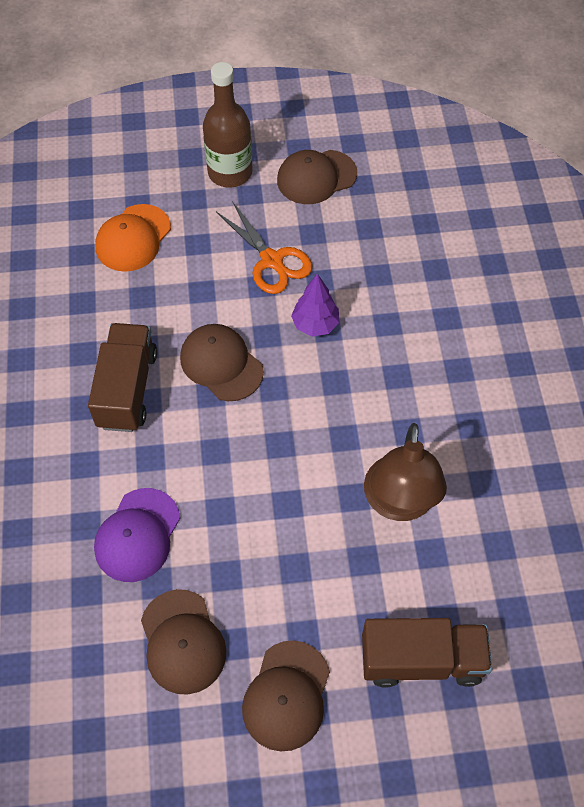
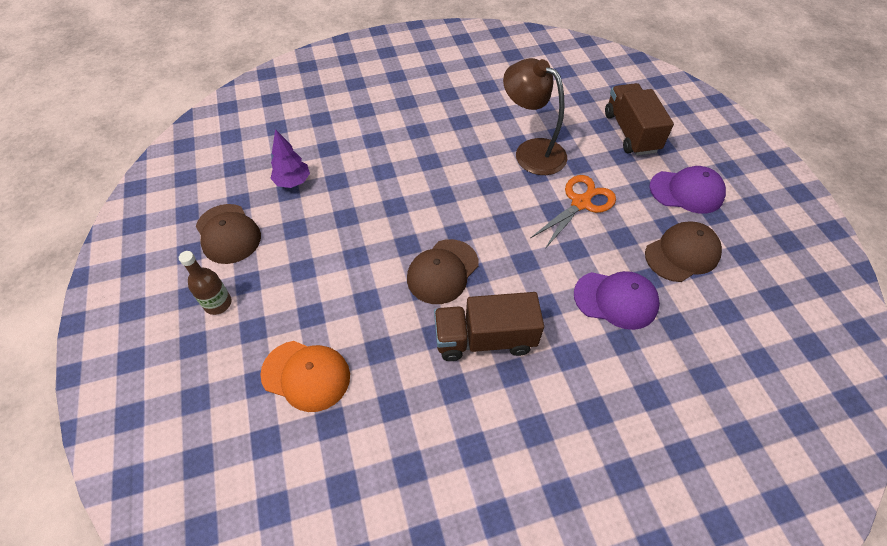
camera: 100 degrees left, 5 degrees down
brown bottle [203,62,253,188] -> brown bottle [179,251,232,315], size x0.60
orange scissors [216,201,312,294] -> orange scissors moved to [531,175,616,249]
brown cap [242,640,330,751] -> purple cap [649,166,726,214]
purple tree [291,274,339,336] -> purple tree moved to [270,129,310,188]
brown lamp [364,423,447,521] -> brown lamp turned 135 degrees counterclockwise [503,58,567,175]

